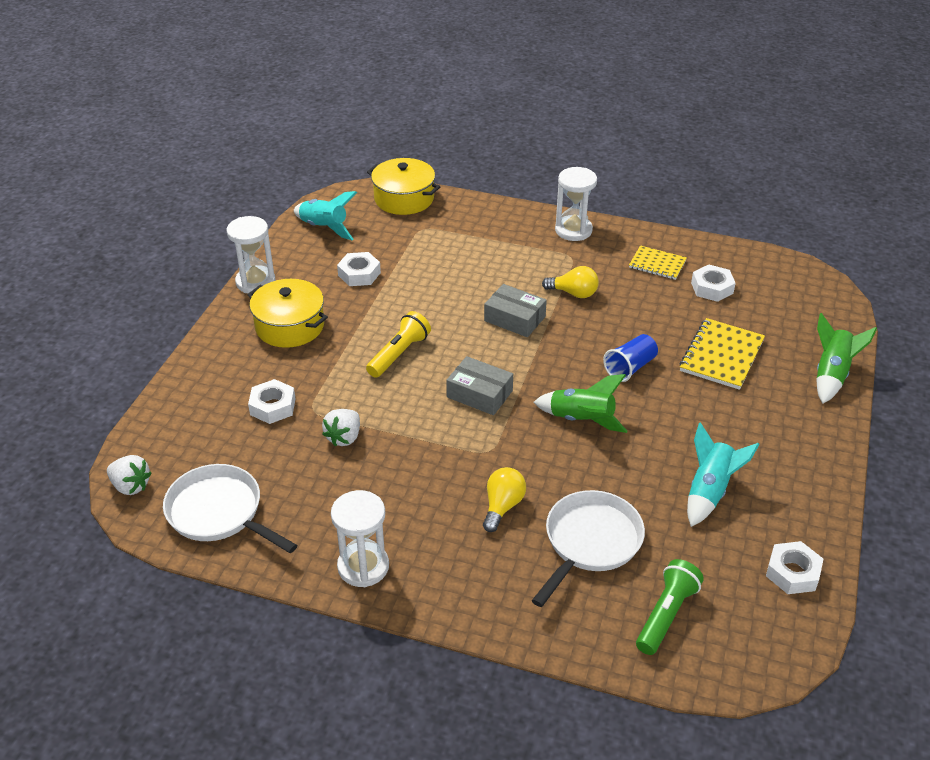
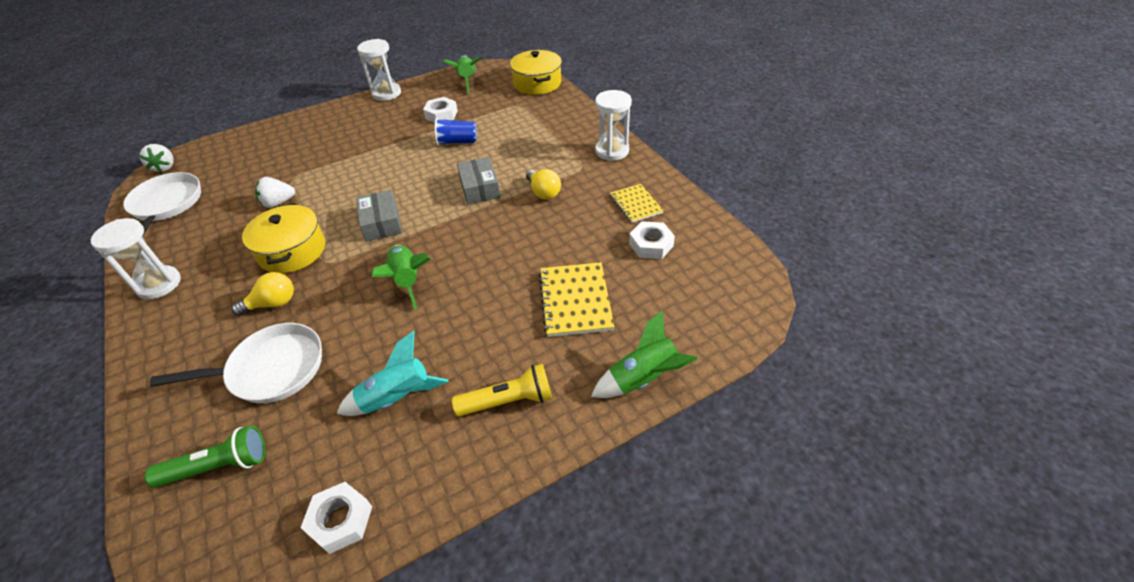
camera: 45 degrees right, 5 degrees up
yellow pot [248,279,328,348] -> yellow pot moved to [242,203,325,273]
white nut [248,379,296,424] -> none
turquoise rocket [294,191,357,240] -> green rocket [444,55,482,93]
yellow flashlight [366,311,431,377] -> yellow flashlight moved to [452,364,552,417]
blue cup [603,334,658,382] -> blue cup moved to [434,118,477,146]
yellow notebook [679,318,765,390] -> yellow notebook turned 75 degrees counterclockwise [539,262,614,337]

